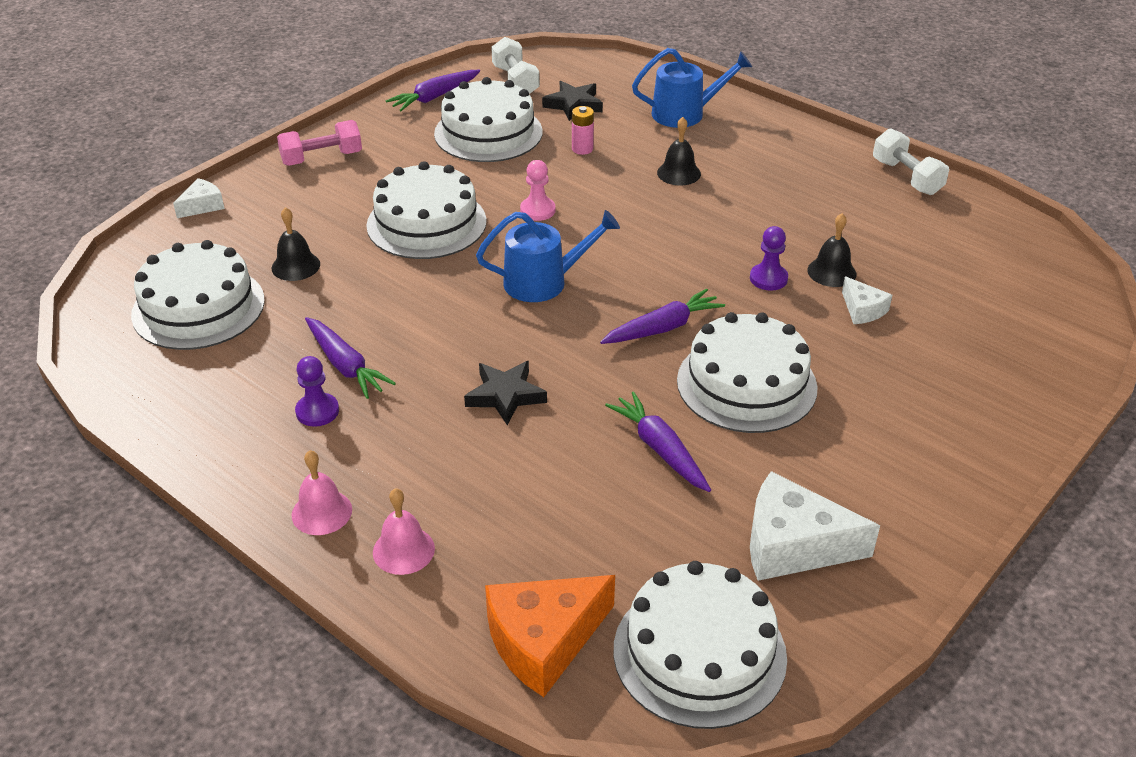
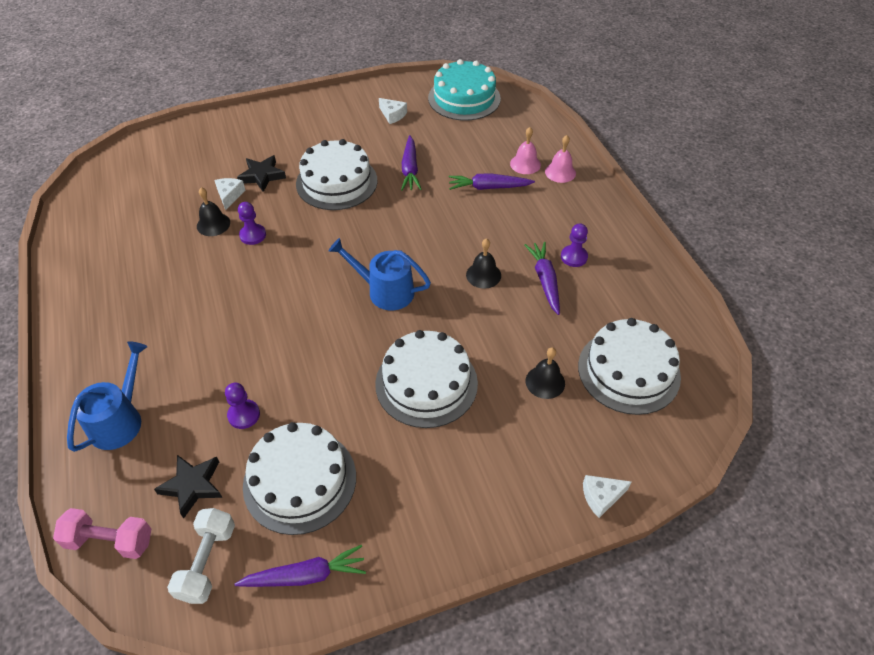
camera: 150 degrees left, 10 degrees up
pink dumbbell [277,120,362,166] -> pink dumbbell moved to [53,508,151,559]
pink bell [292,450,352,535] -> pink bell moved to [510,127,541,174]
black star [464,361,547,425] -> black star moved to [237,155,286,192]
orange cheese [485,575,615,697] -> none
pink pawn [520,160,556,221] -> none
pink battery [572,106,594,155] -> purple pawn [225,383,260,429]
purple carrot [600,289,725,344] -> purple carrot moved to [449,173,535,190]
white cake [614,561,787,729] -> turquoise cake [428,59,501,121]
blue watering can [632,48,752,128] -> blue watering can turned 90 degrees clockwise [67,341,148,452]
black bell [657,117,701,185] -> black bell moved to [466,238,501,289]
white cheese [750,471,880,581] -> white cheese [379,98,407,124], size x0.52
white dumbbell [873,128,949,195] -> none

